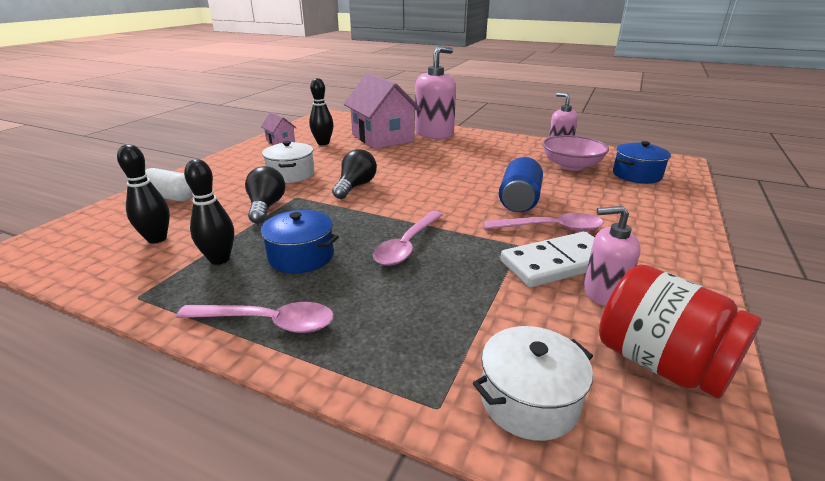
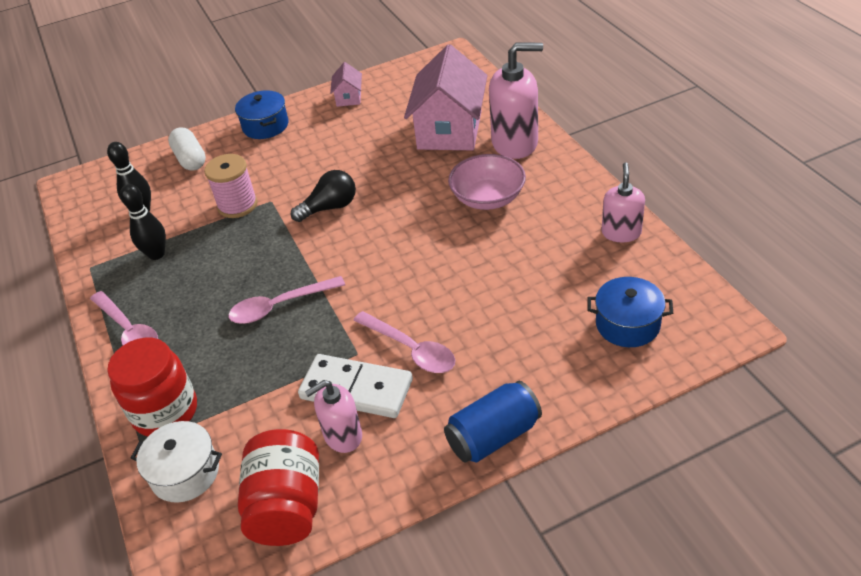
camera: 45 degrees right, 15 degrees up
black light bulb [245,166,285,224] -> pink spool [204,154,258,218]
blue pot [258,210,339,274] -> blue pot moved to [235,90,288,139]
white pot [262,141,314,183] -> none
black bowling pin [309,78,334,145] -> none
blue can [499,157,543,212] -> blue can moved to [444,381,542,462]
pink bowl [542,135,609,171] -> pink bowl moved to [448,154,526,210]
pink soap dispenser [584,206,640,306] -> pink soap dispenser turned 75 degrees counterclockwise [305,380,362,453]
none -> red jar [107,338,197,437]

